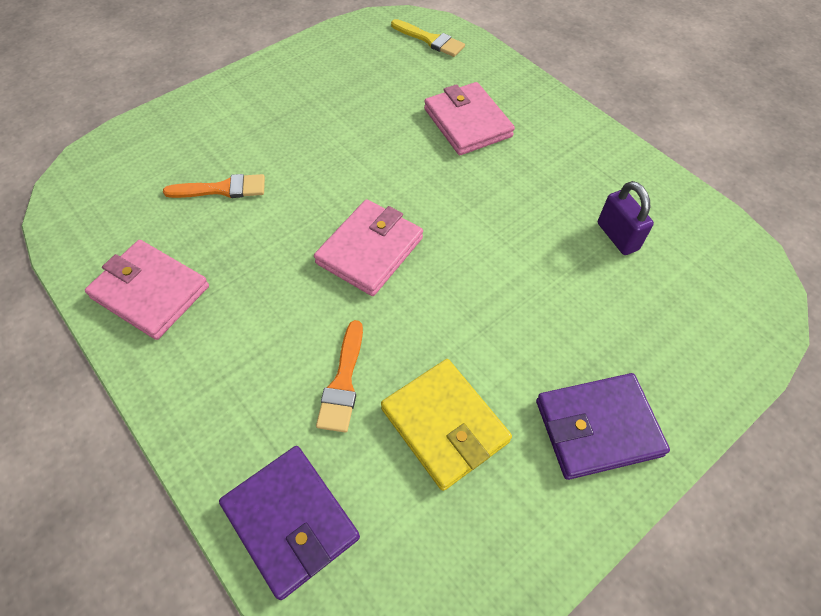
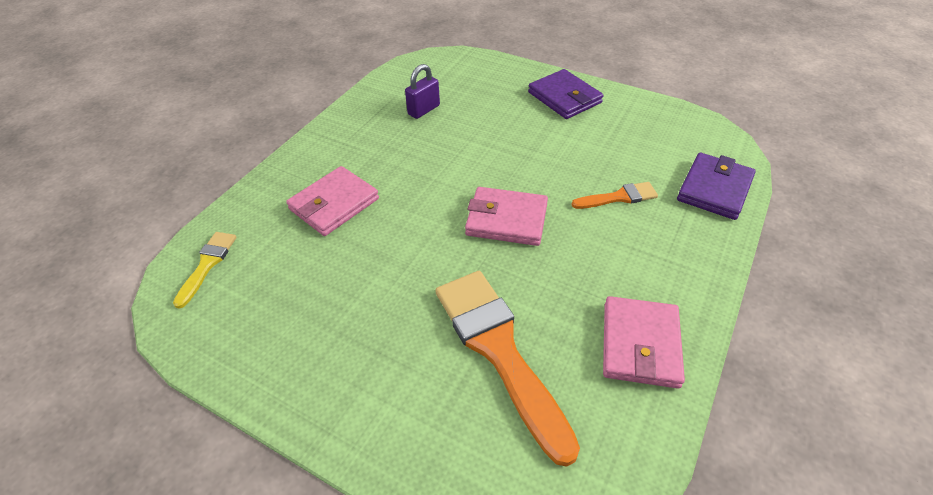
camera: 110 degrees left, 10 degrees down
orange brush [163,174,265,198] -> orange brush [435,271,580,467], size x2.05
yellow wallet [381,359,512,491] -> none

